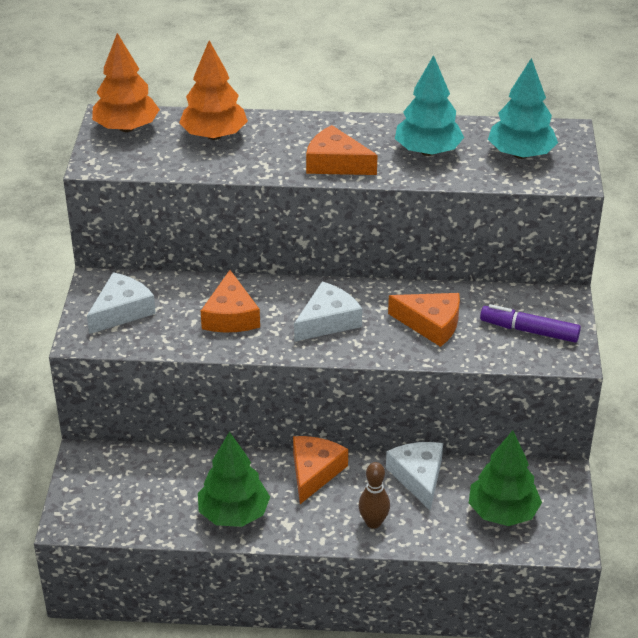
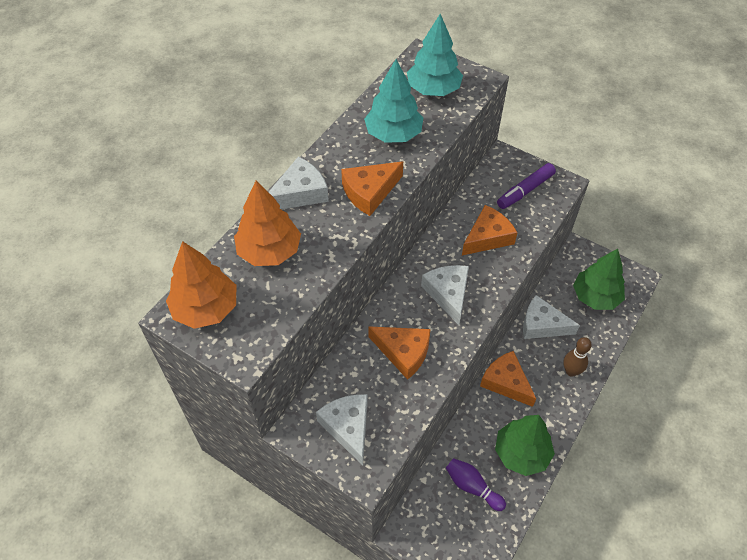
camera: 60 degrees left, 15 degrees up
none -> white cheese [269,156,329,209]
none -> purple bowling pin [446,458,506,511]

